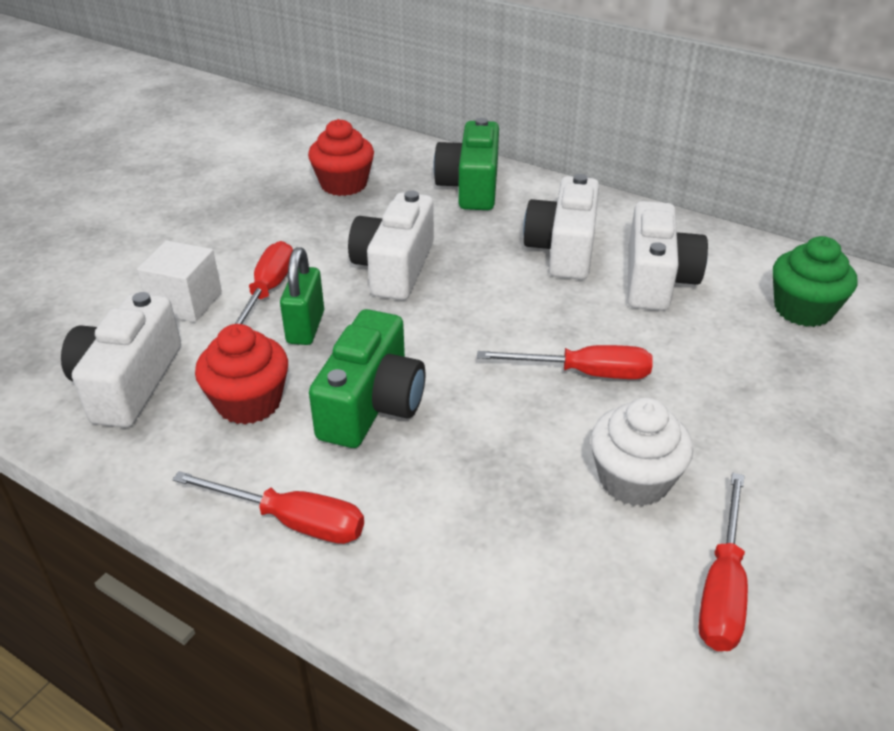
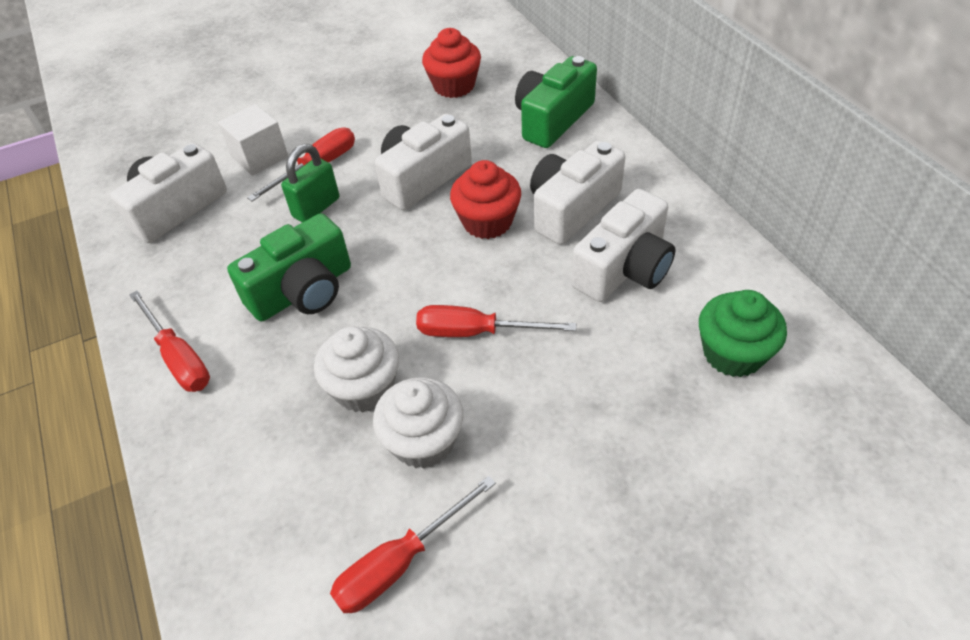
camera: 35 degrees right, 10 degrees up
red cupcake [195,324,288,424] -> red cupcake moved to [450,160,521,239]
red screwdriver [477,345,653,379] -> red screwdriver turned 150 degrees clockwise [416,305,576,337]
none -> white cupcake [314,326,399,413]

